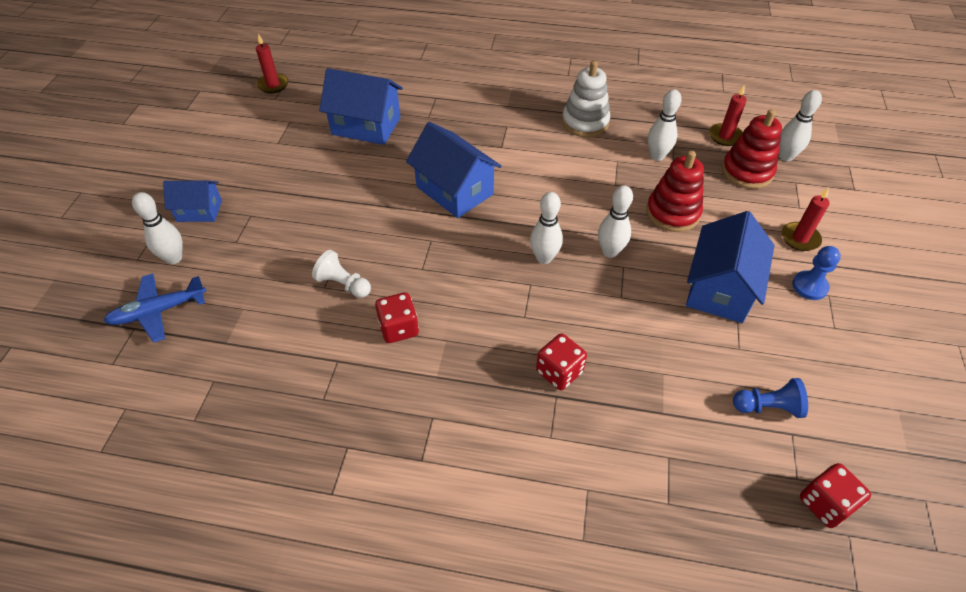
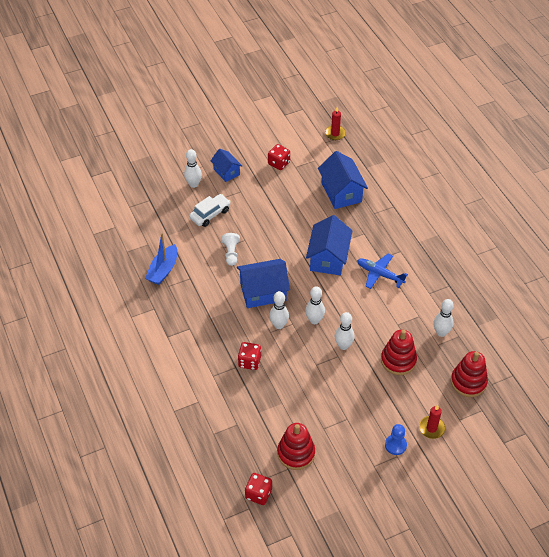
camera: 55 degrees right, 0 degrees up
blue plane [104,273,206,343] -> blue plane moved to [357,254,408,289]
red dice [375,292,419,343] -> red dice moved to [268,144,290,170]
white stacking toy [562,60,610,137] -> none
blue house [686,211,774,323] -> blue house moved to [237,259,290,308]
red candle [709,85,747,146] -> none
blue pawn [733,378,808,418] -> red stacking toy [277,423,315,470]
white bowling pin [779,90,822,161] -> white bowling pin moved to [269,291,289,329]
none -> blue boat [145,233,177,285]
none -> white car [189,194,231,227]

